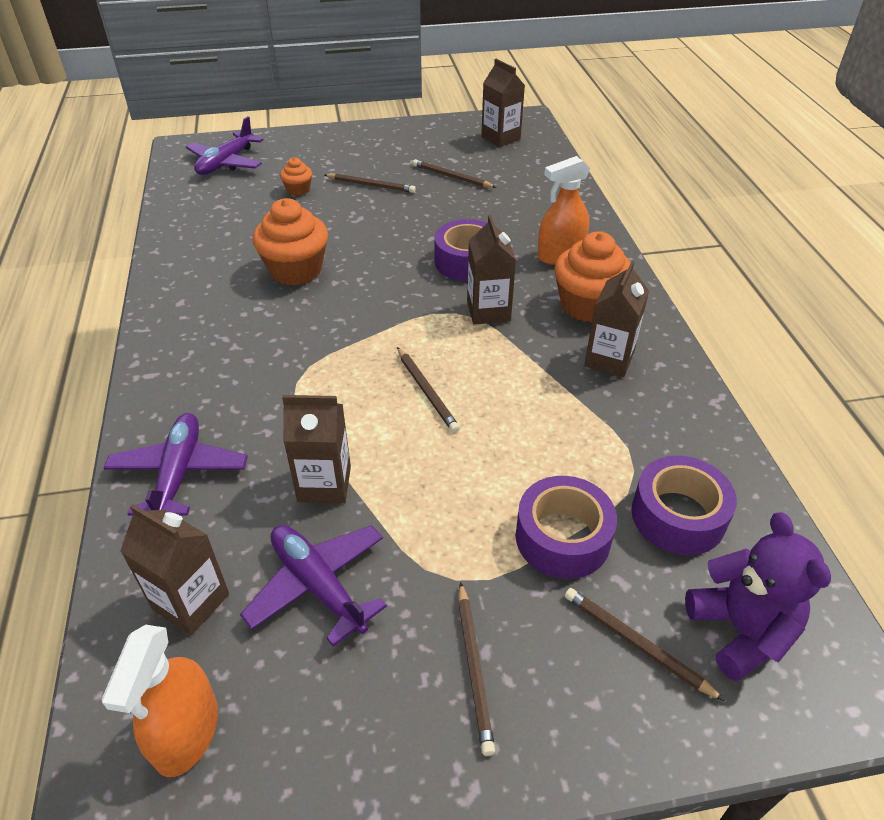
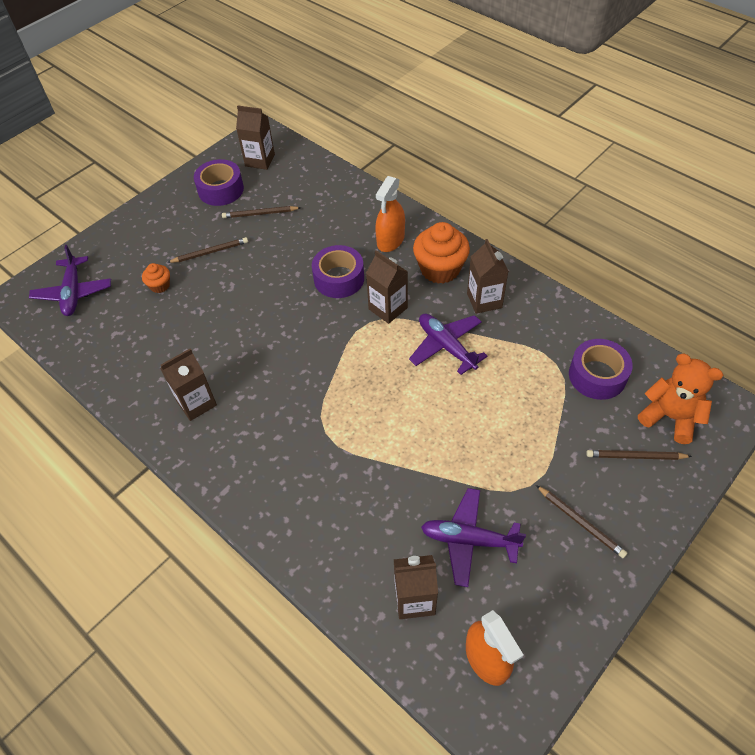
camera: 35 degrees left, 10 degrees up
purple plane [104,413,248,516] -> purple plane moved to [409,314,488,375]
orange cupcake [253,198,328,285] -> none
brown carton [282,395,351,503] -> brown carton moved to [160,349,217,421]
brown pencil [397,347,460,433] -> none
purple tape [516,476,617,579] -> purple tape moved to [194,159,244,206]
purple teddy bear [685,512,831,681] -> orange teddy bear [638,354,723,444]

